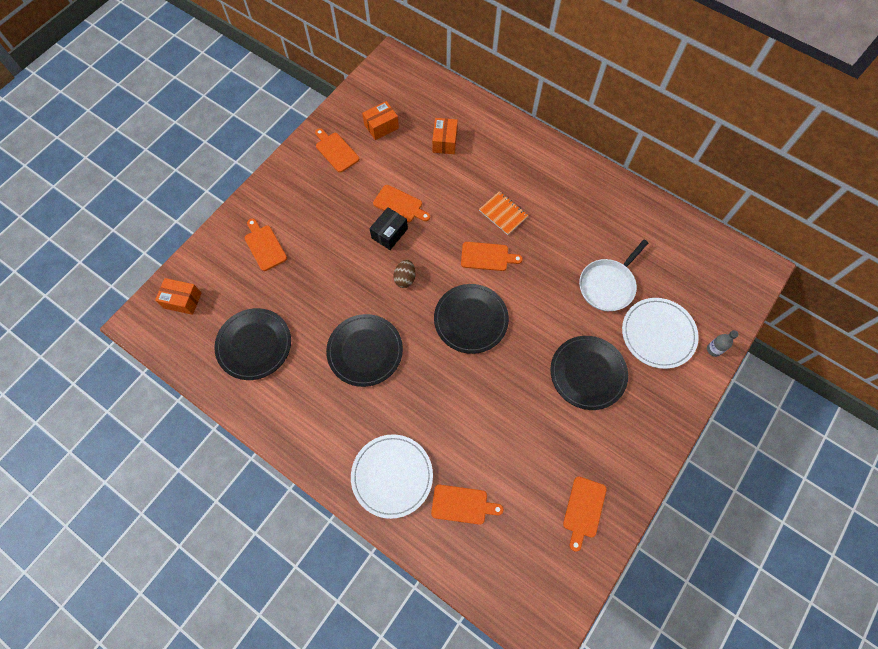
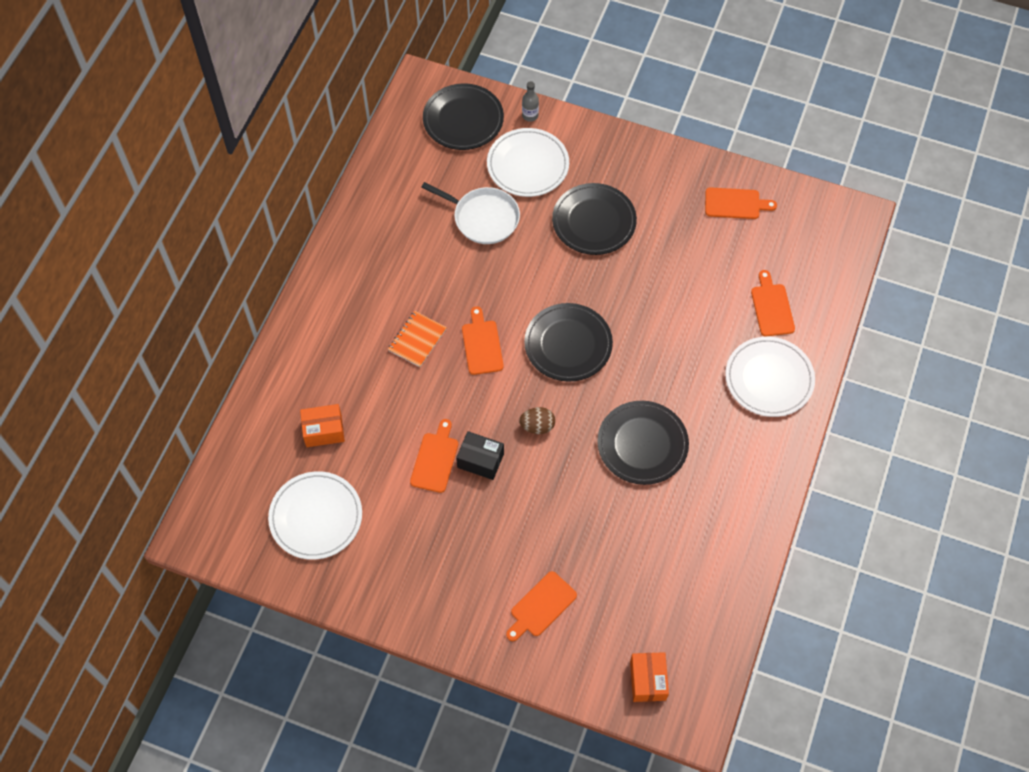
camera: 105 degrees left, 5 degrees down
black plate [214,308,291,380] -> black plate moved to [423,83,504,150]
orange cutting board [315,128,359,173] -> none
orange box [362,101,399,140] -> white plate [268,471,362,560]

